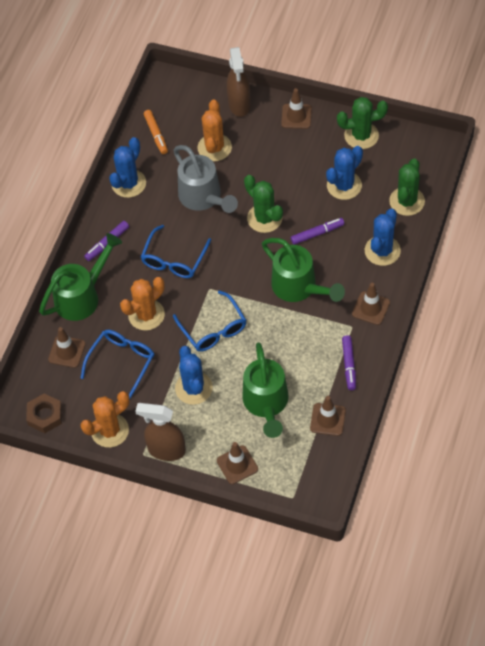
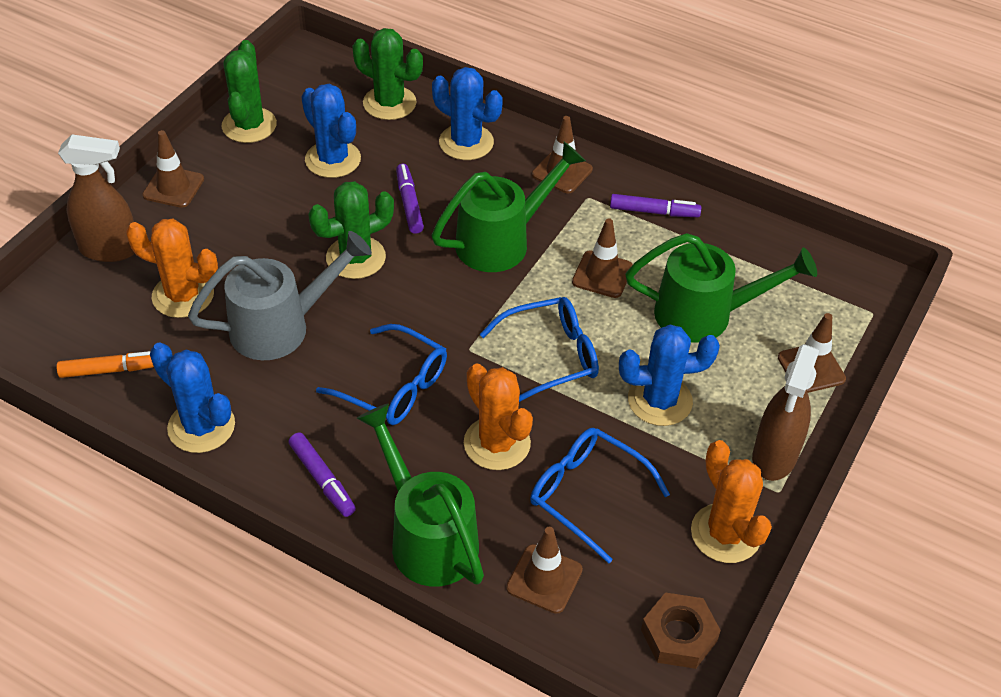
camera: 85 degrees left, 10 degrees down
brown traffic cone [310,396,346,436] -> brown traffic cone moved to [572,218,633,298]

